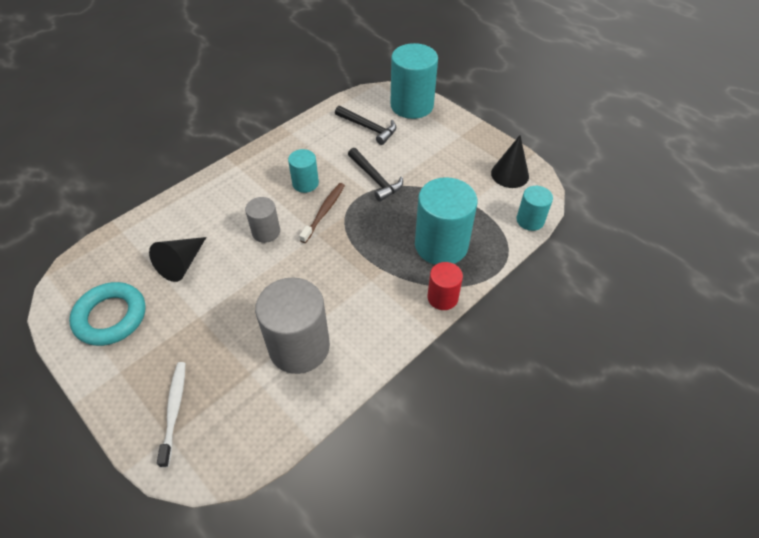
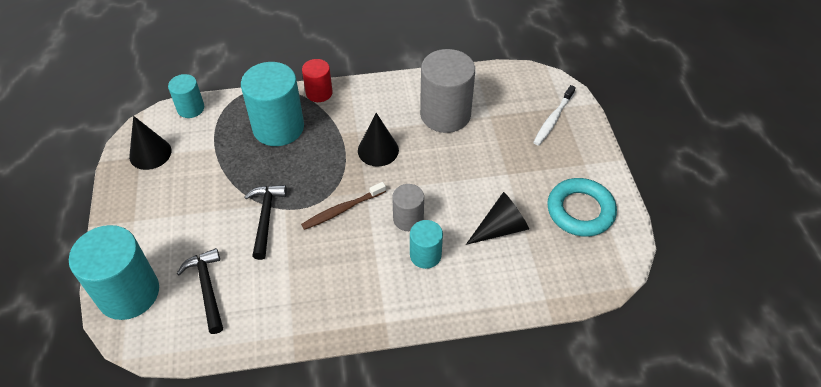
camera: 145 degrees left, 0 degrees up
turquoise cylinder [288,149,319,193] -> turquoise cylinder moved to [410,220,443,269]
none -> black cone [358,113,399,167]

